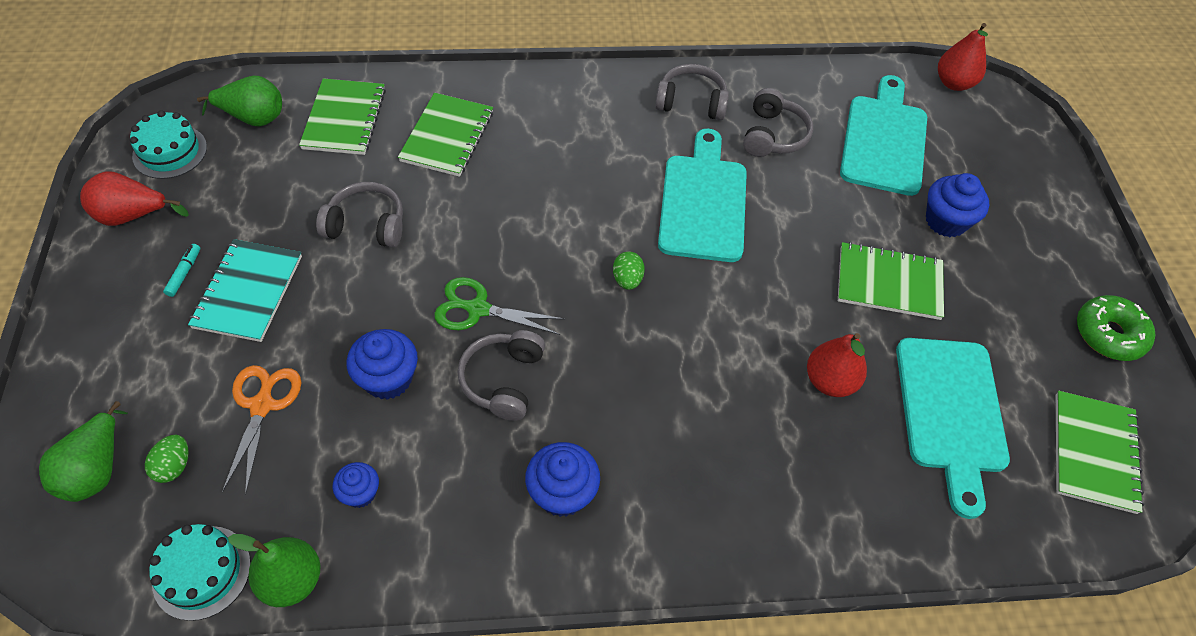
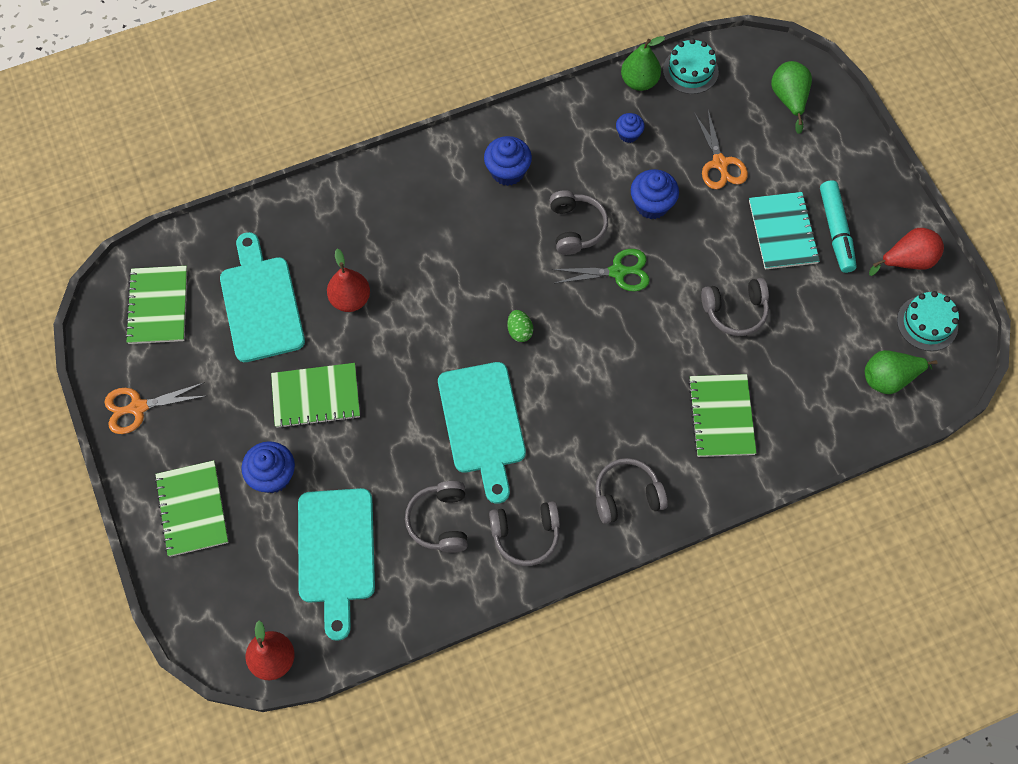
camera: 165 degrees right, 10 degrees up
green egg [145,435,189,483] -> none
turquoise marker [163,244,200,297] -> turquoise marker [820,180,857,273], size x2.14
green notebook [299,78,386,155] -> green notebook moved to [154,460,228,557]
green donut [1077,295,1156,361] -> orange scissors [104,382,206,434]
none -> grey headphones [595,458,668,524]

